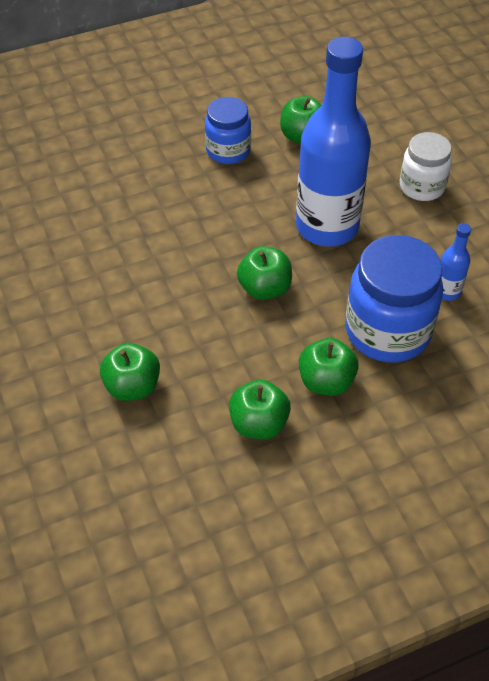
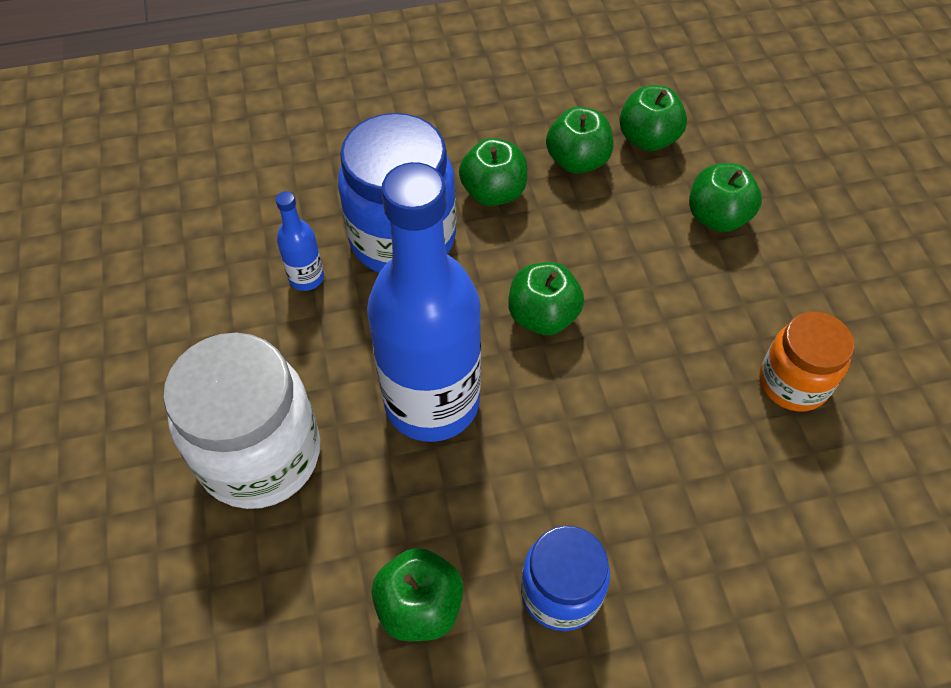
camera: 170 degrees left, 5 degrees up
white jar [400,132,452,201] -> white jar [163,332,320,509], size x1.66
none -> green apple [619,85,687,151]
none -> orange jar [760,311,854,411]

